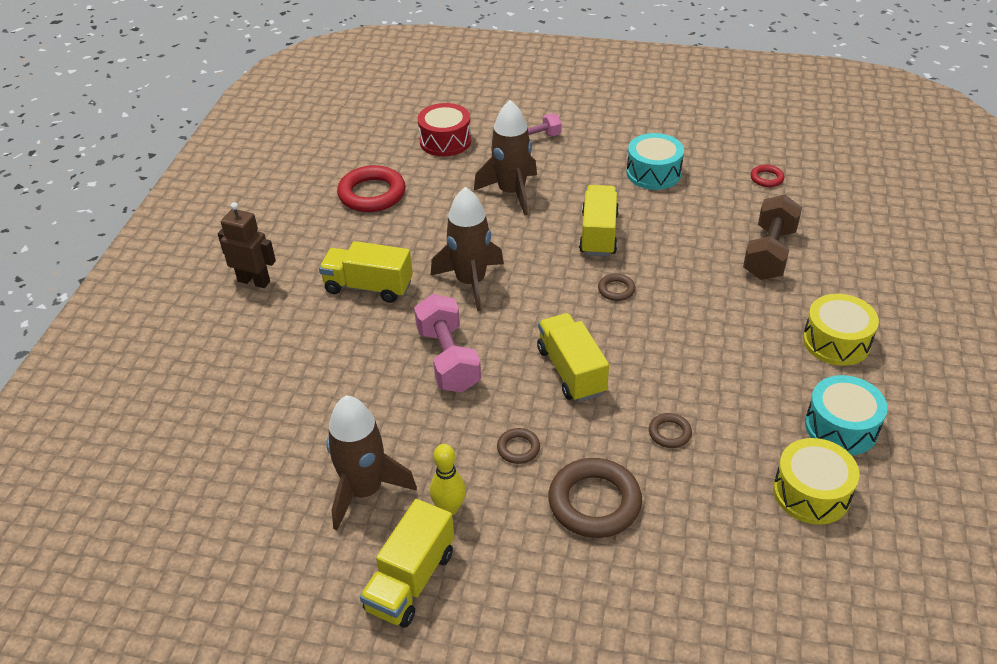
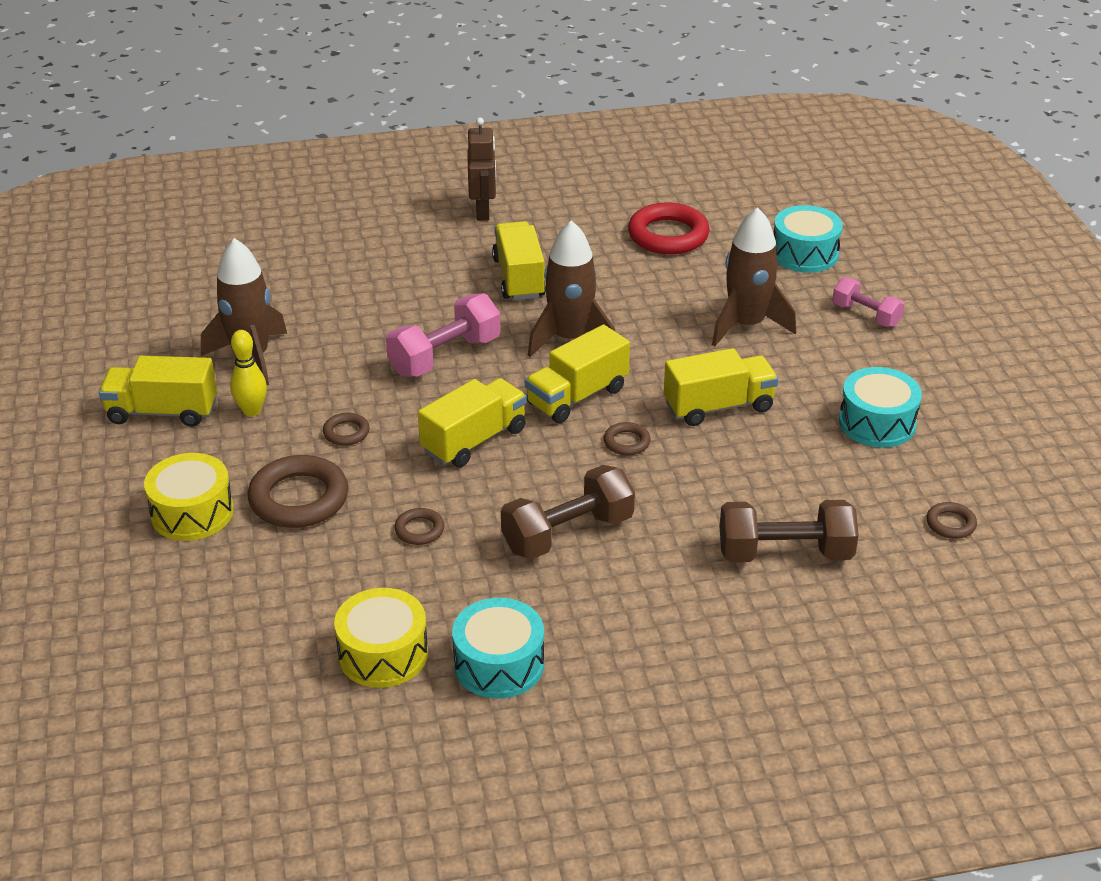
camera: 65 degrees right, 5 degrees down
red drum [418,103,471,156] -> turquoise drum [774,205,843,273]
red ring [751,165,784,187] -> brown ring [926,502,977,539]
yellow drum [803,294,879,366] -> yellow drum moved to [144,453,234,541]
none -> brown dumbbell [501,465,635,559]
none -> yellow truck [525,324,630,423]

